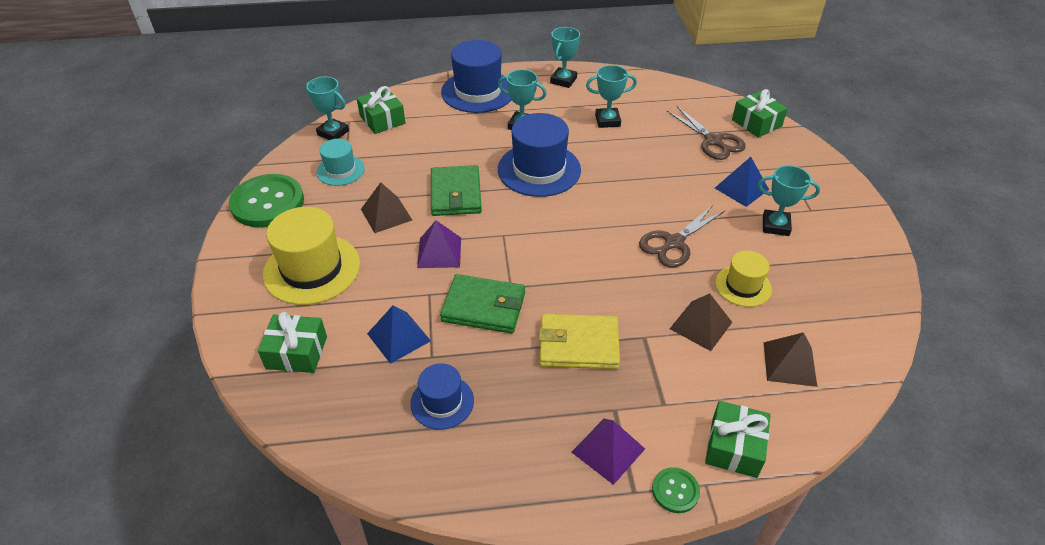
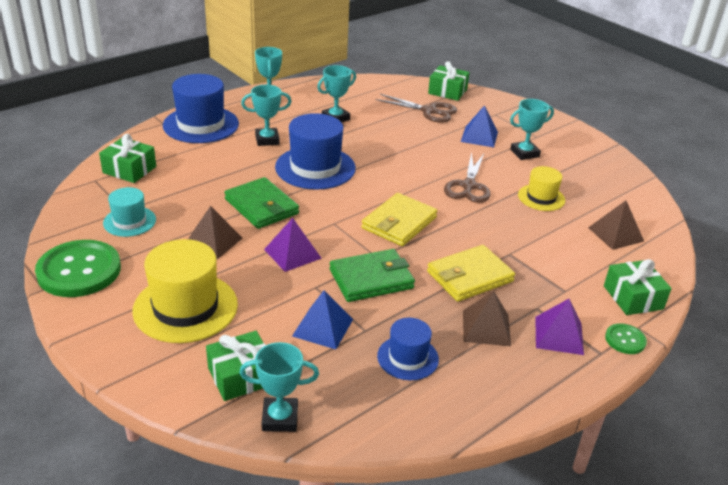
camera: 35 degrees left, 10 degrees down
turquoise trophy [305,76,349,140] -> turquoise trophy moved to [239,342,319,432]
brown pyramid [670,294,732,351] -> brown pyramid moved to [463,291,511,346]
none -> yellow wallet [362,193,438,246]

